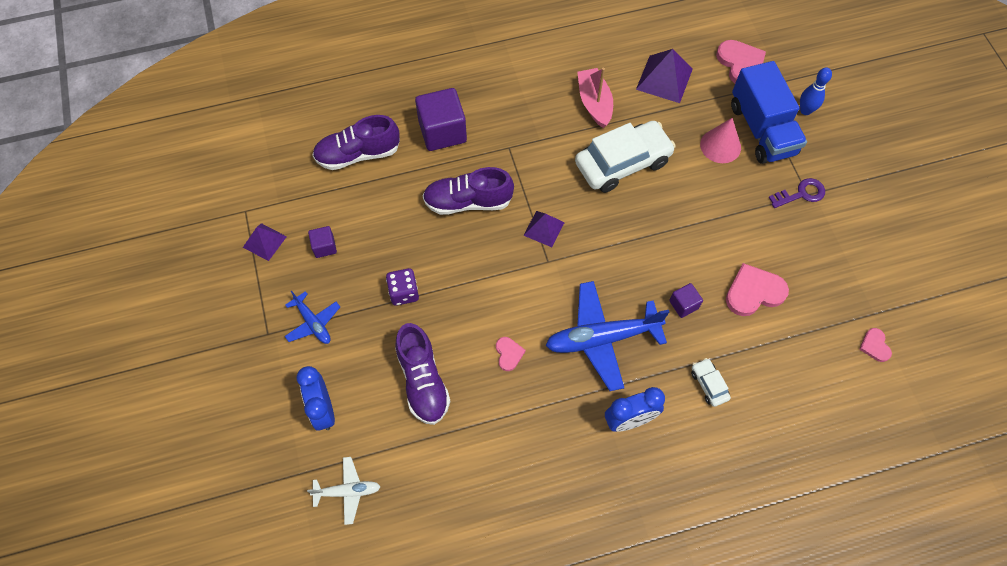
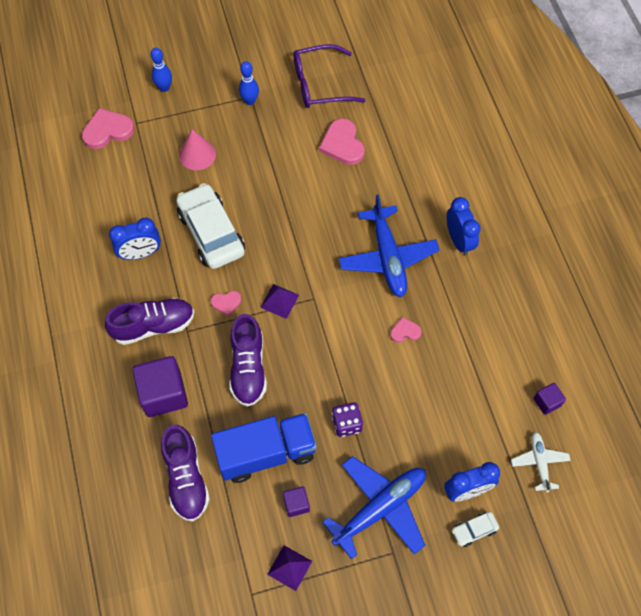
camera: 90 degrees left, 0 degrees up
blue plane [285,291,340,344] -> blue plane [323,456,426,559], size x1.88
purple shoe [395,323,451,425] -> purple shoe moved to [105,298,194,345]
pink boat [577,68,613,128] -> blue clock [109,217,161,260]
purple pyramid [636,49,693,103] -> none
purple cube [669,283,703,318] -> purple cube moved to [534,383,566,415]
white car [691,358,731,407] -> white car moved to [452,512,499,547]
blue truck [731,61,807,164] -> blue truck moved to [211,413,317,483]
purple key [768,178,825,208] -> blue bowling pin [239,61,259,105]
pink heart [859,328,892,362] -> pink heart moved to [211,291,241,316]
none -> purple glasses [293,44,366,108]

